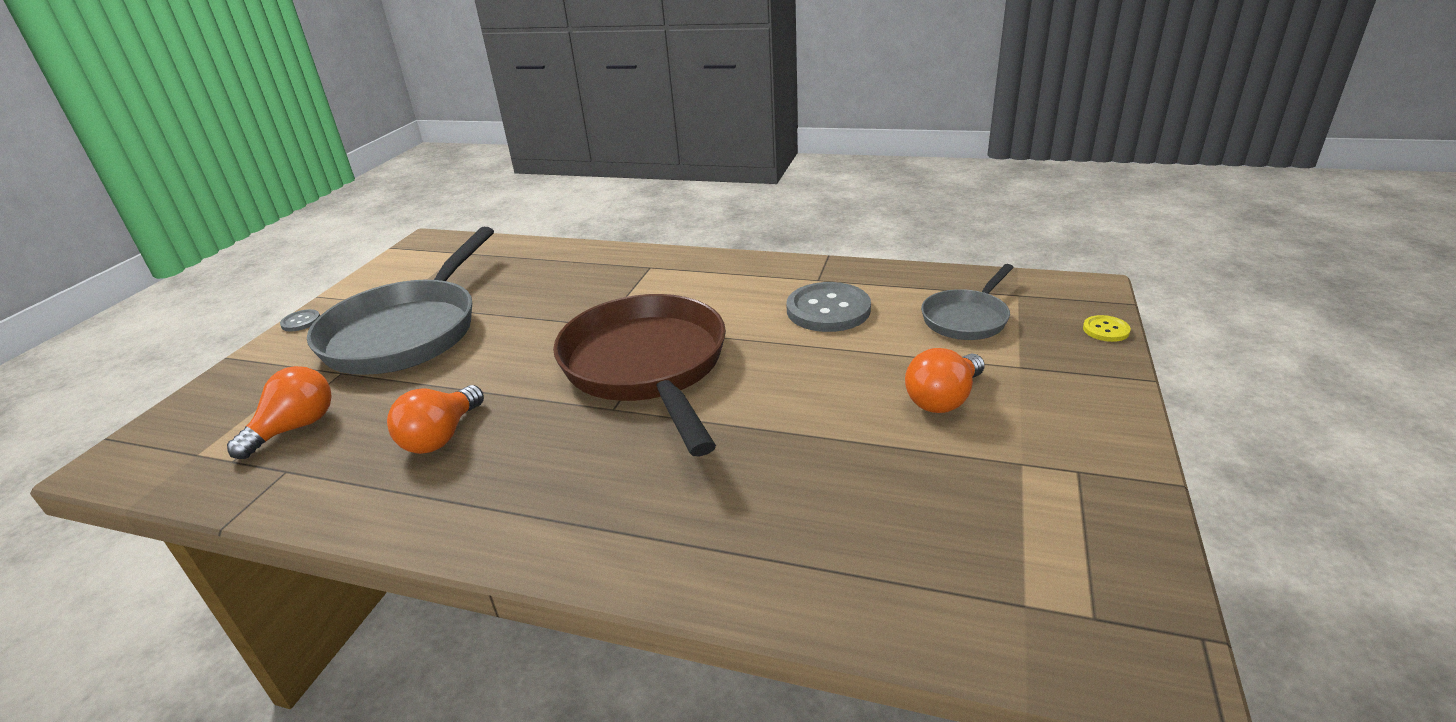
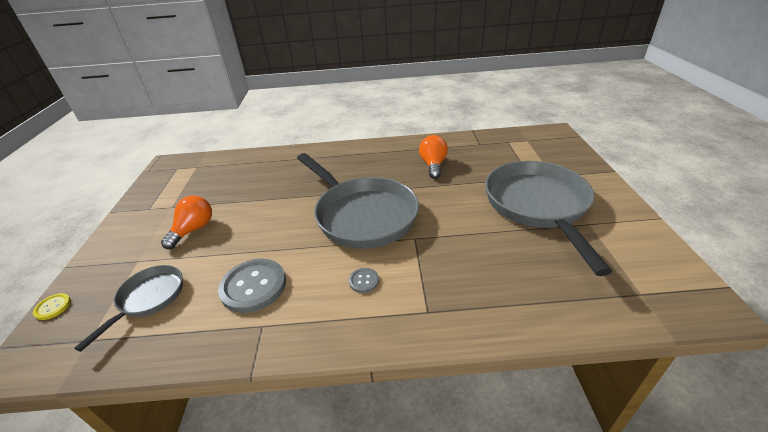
camera: 160 degrees right, 5 degrees up
orange light bulb [227,366,332,459] -> none
grey button [280,309,320,332] -> grey button moved to [349,268,379,293]
brown pan [553,294,726,456] -> grey pan [297,153,419,249]

